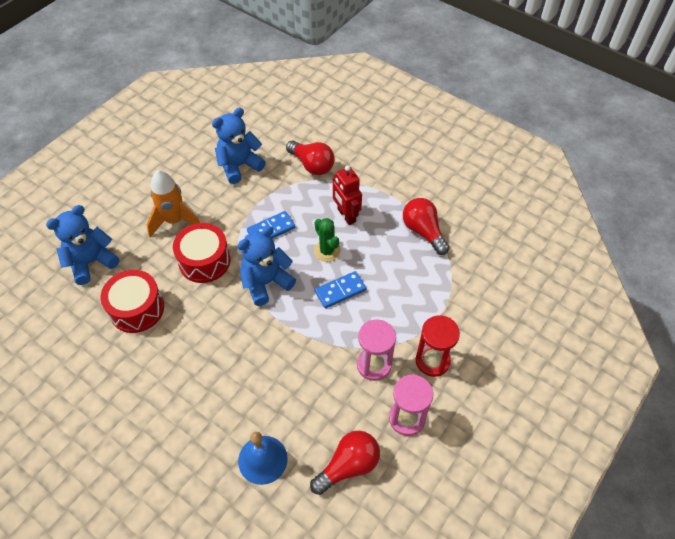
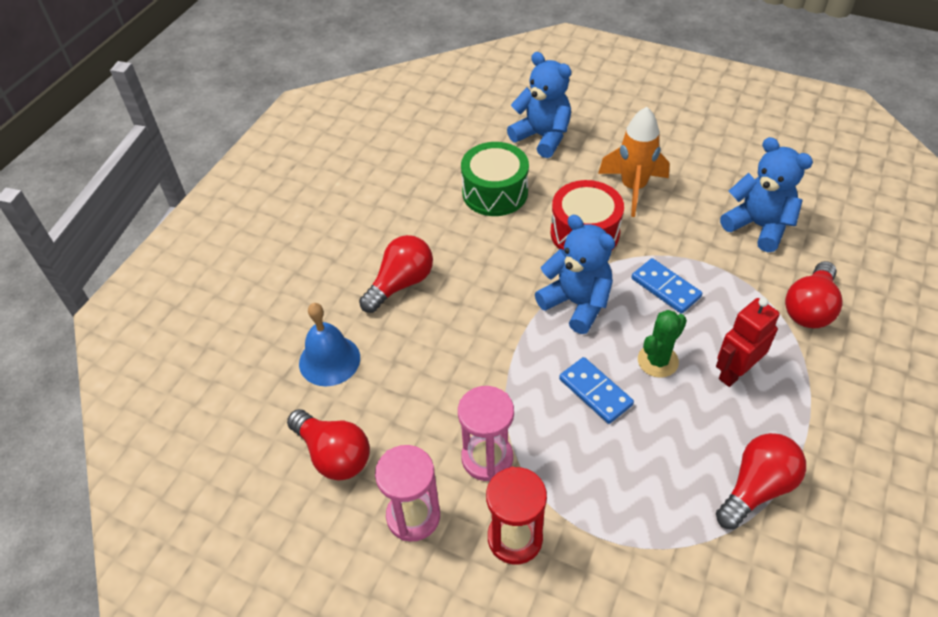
camera: 80 degrees right, 5 degrees down
red drum [101,270,164,333] -> green drum [461,142,529,216]
none -> red light bulb [359,235,433,313]

